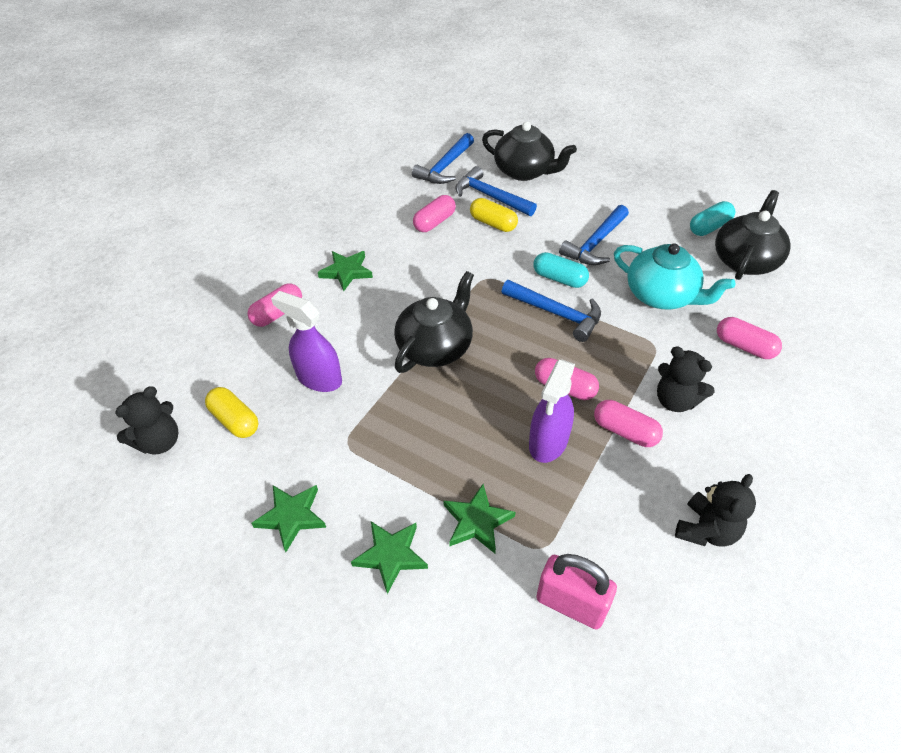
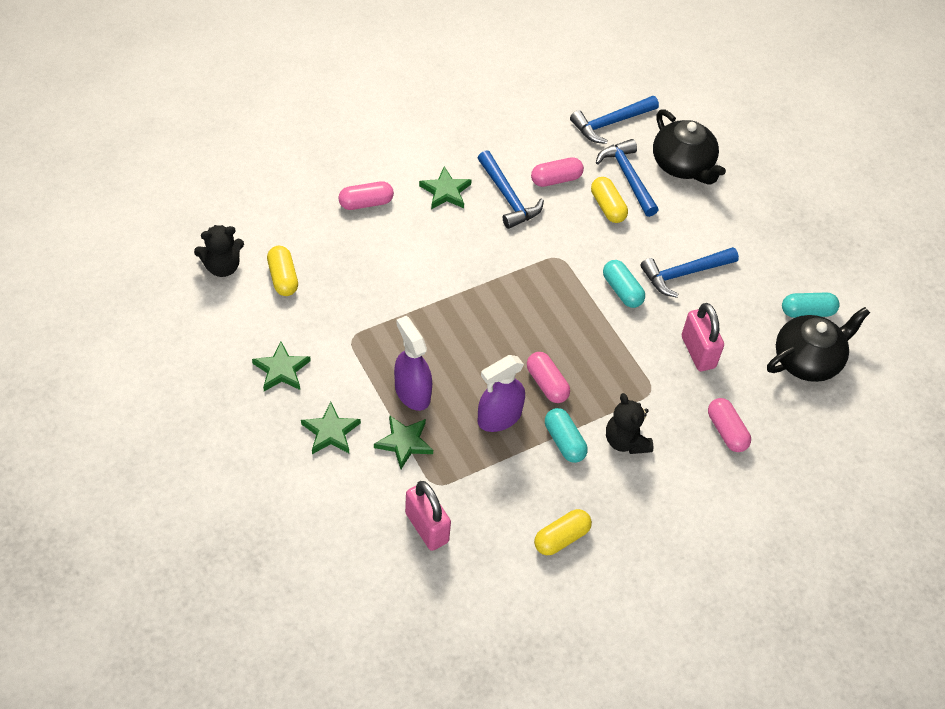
camera: 25 degrees right, 5 degrees up
purple spray bottle [271,291,342,392] -> purple spray bottle moved to [394,316,432,411]
black teapot [394,271,474,373] -> none
blue hammer [502,280,601,342] -> blue hammer moved to [478,150,544,229]
pink capsule [594,400,663,447] -> turquoise capsule [545,408,588,463]
turquoise teapot [614,243,735,310] -> pink padlock [682,303,724,371]
black teddy bear [675,474,756,547] -> yellow capsule [534,509,592,555]

